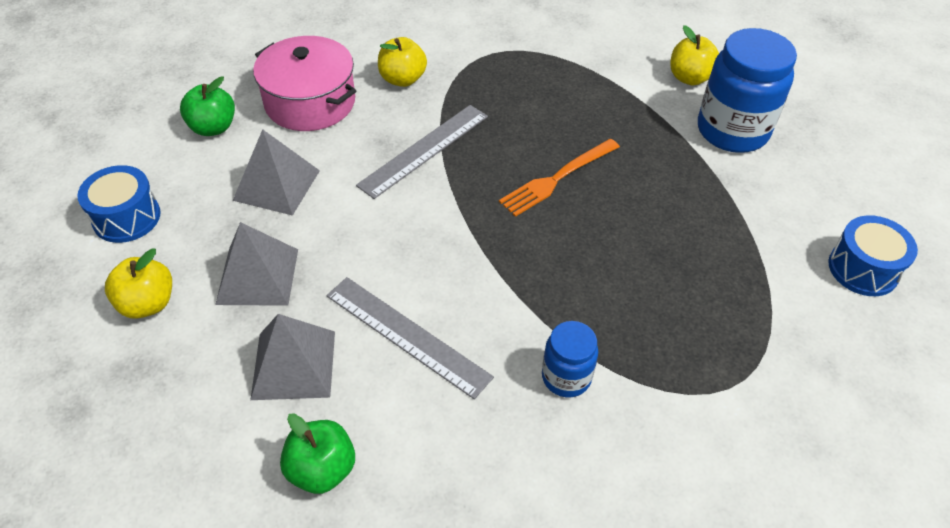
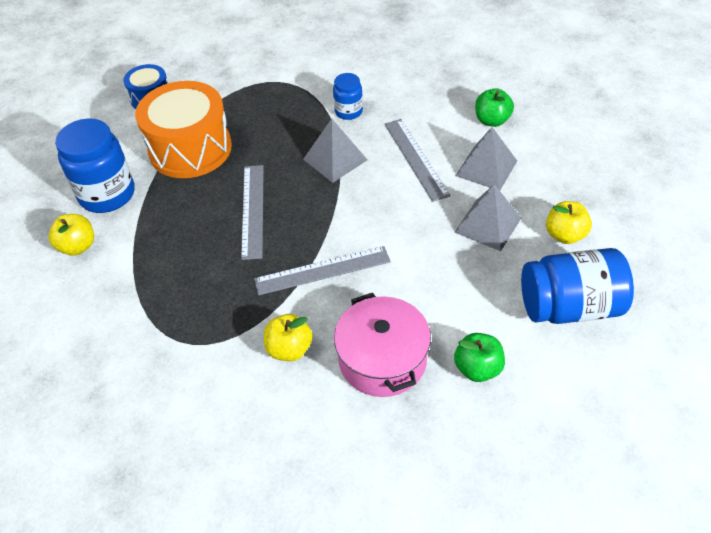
camera: 145 degrees left, 0 degrees up
blue drum [77,165,161,243] -> blue jar [521,248,634,324]
grey pyramid [233,129,320,216] -> grey pyramid moved to [303,119,367,183]
orange fork [499,139,620,217] -> grey ruler [241,165,264,260]
none -> orange drum [135,81,232,178]

